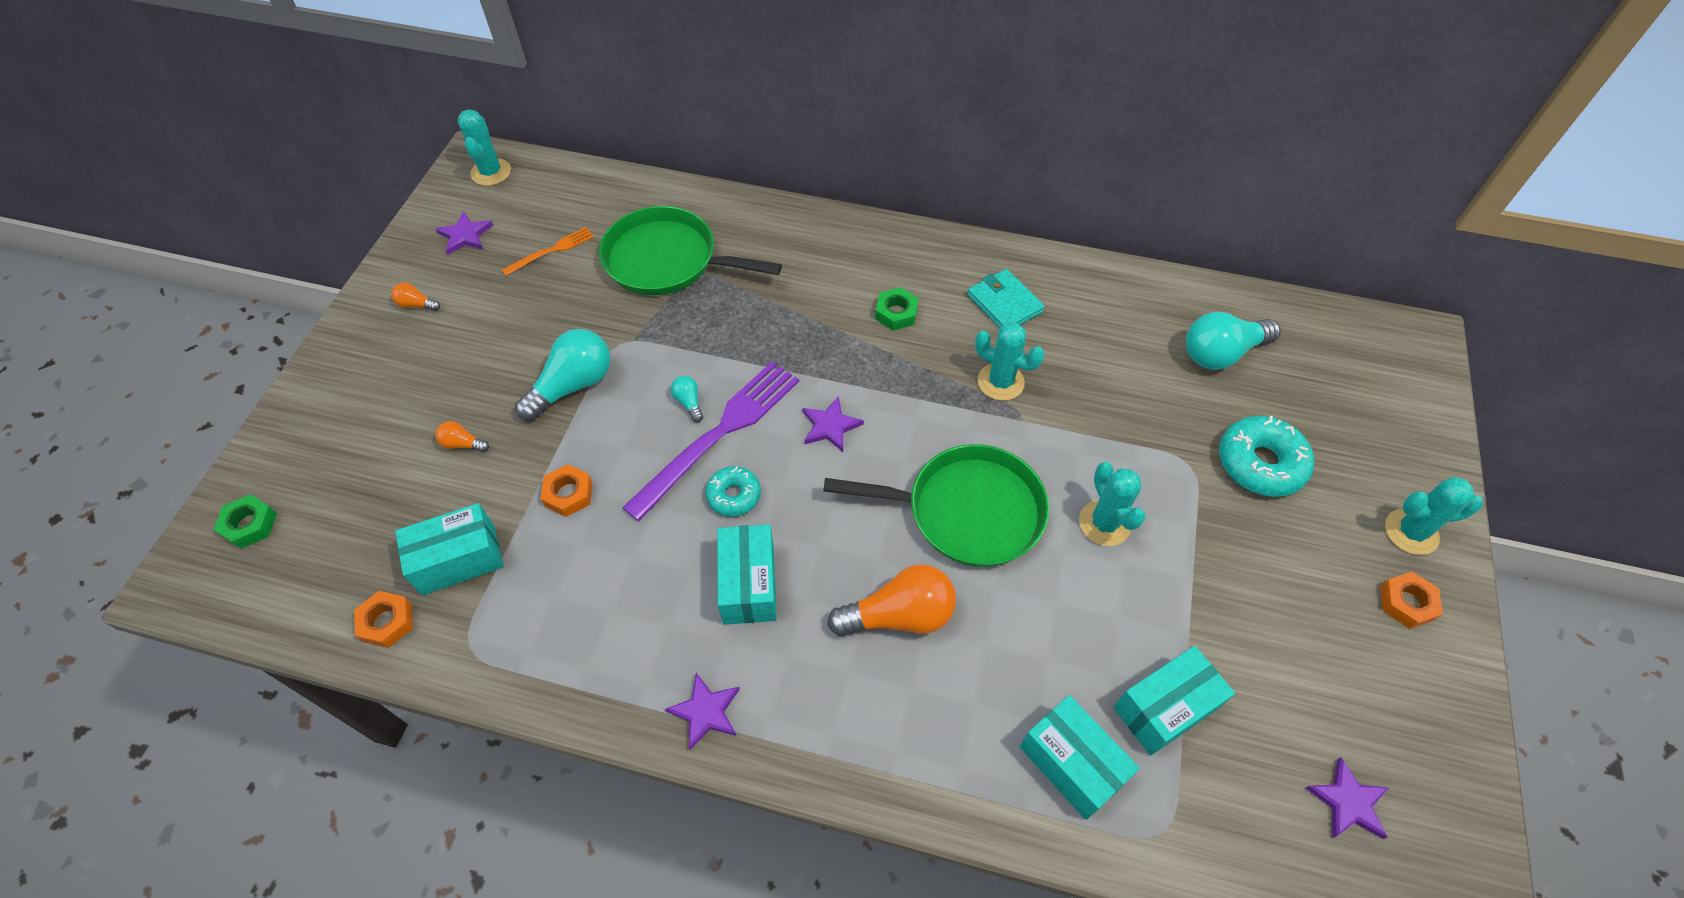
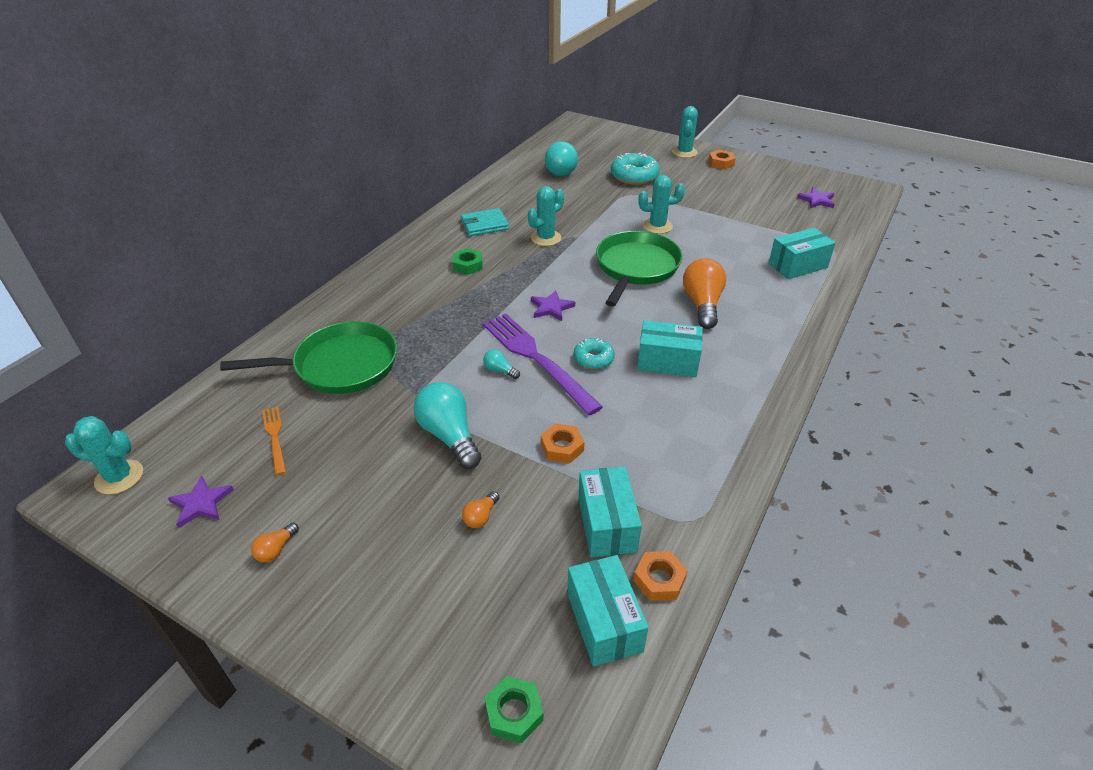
camera: 75 degrees left, 15 degrees down
green pan [599,206,782,295] -> green pan turned 135 degrees counterclockwise [220,321,397,394]
purple star [665,673,740,750] -> none
turquoise light bulb [671,376,703,423] -> turquoise light bulb turned 45 degrees clockwise [483,349,520,379]
turquoise box [1113,646,1235,756] -> turquoise box moved to [567,555,648,667]

